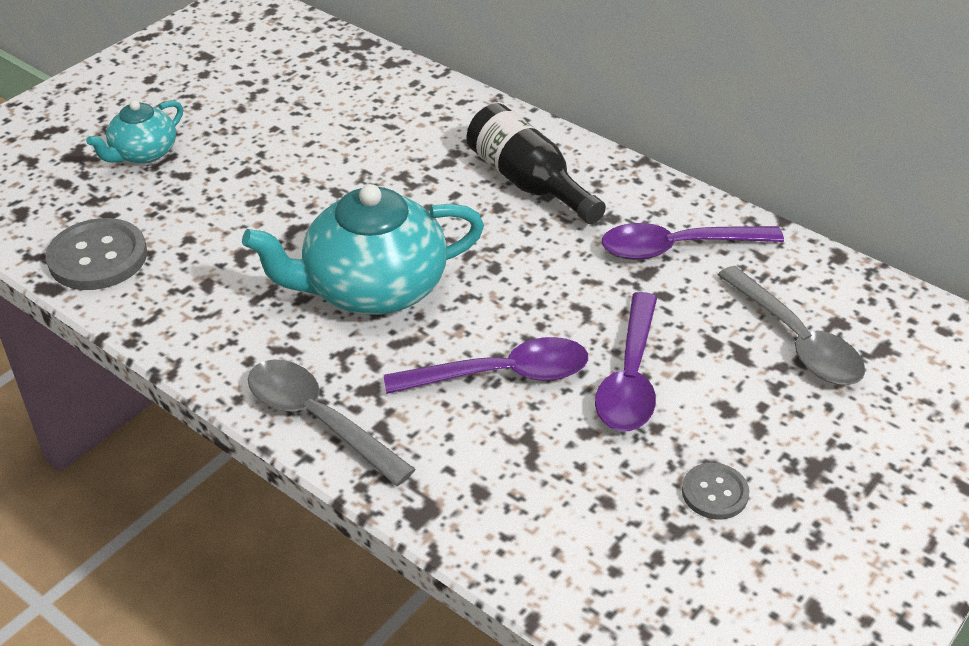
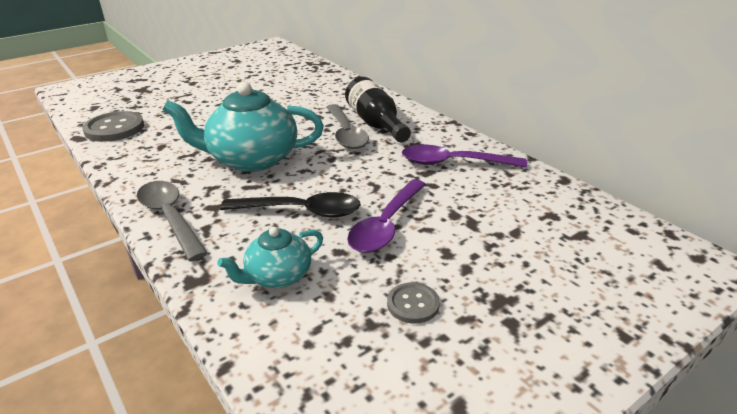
camera: 15 degrees right, 10 degrees down
turquoise teapot [86,100,183,164] -> turquoise teapot moved to [217,227,323,288]
purple spoon [384,337,588,394] -> black spoon [220,192,361,217]
grey spoon [718,266,865,385] -> grey spoon moved to [326,104,369,149]

